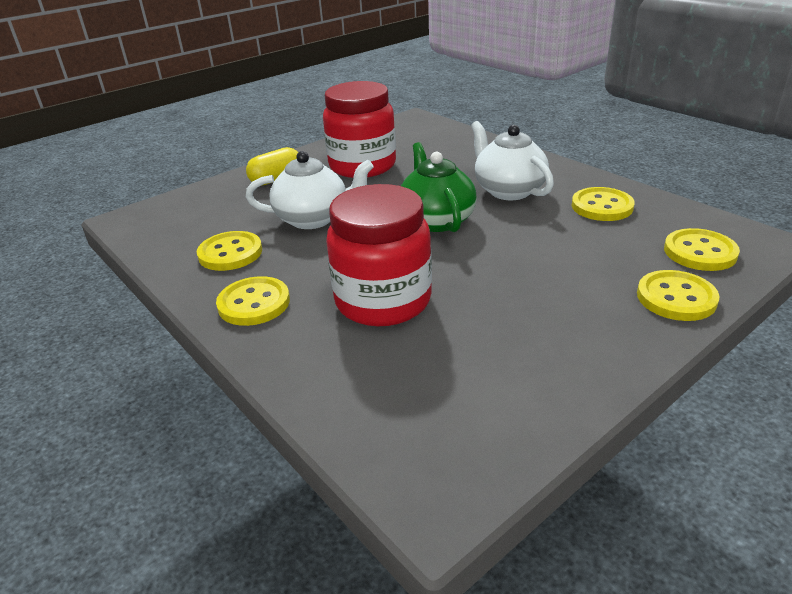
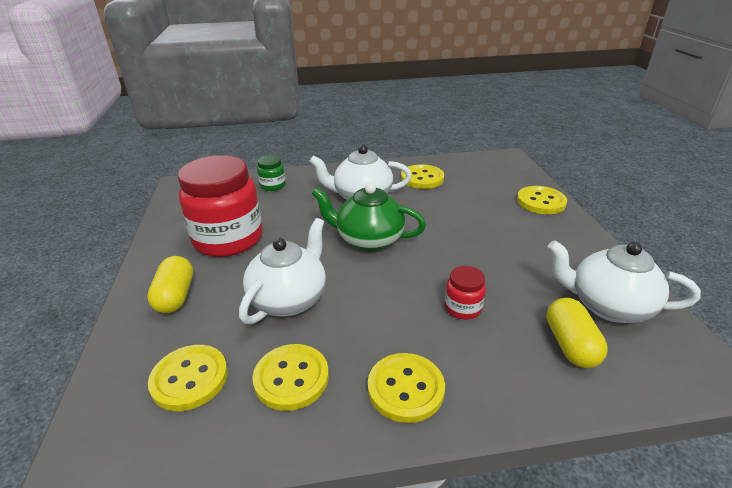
camera: 60 degrees left, 0 degrees up
red jar [326,184,432,326] -> red jar [445,266,486,320], size x0.44
yellow button [664,228,740,271] -> yellow button moved to [148,345,228,411]
none -> green jar [257,155,285,191]
none -> yellow capsule [547,298,608,368]
none -> white teapot [548,240,701,323]

